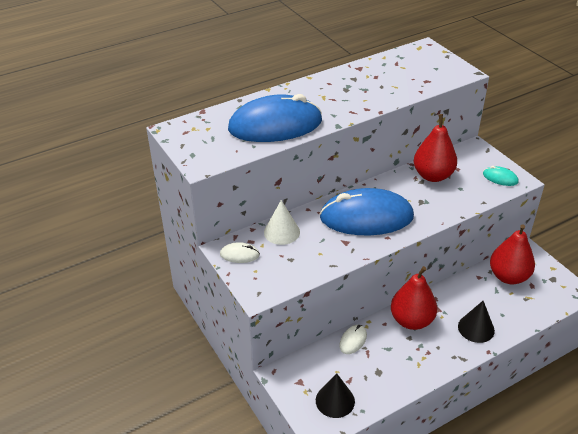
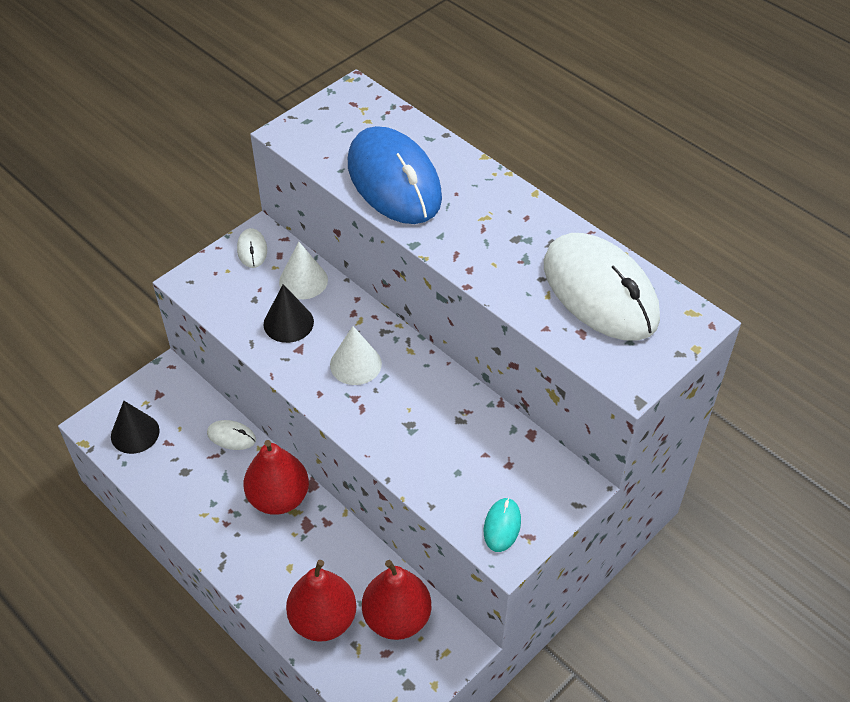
camera: 75 degrees right, 10 degrees up
blue mouse [319,188,414,235] -> white cone [330,326,382,385]
red pear [414,114,457,182] -> red pear moved to [286,560,357,642]
black cone [458,301,495,343] -> black cone moved to [264,284,314,343]
none -> white mouse [544,233,660,341]

